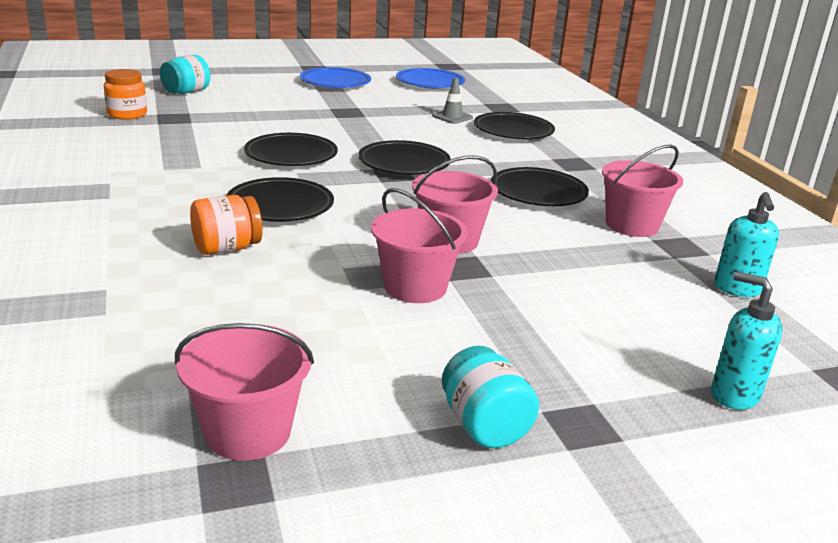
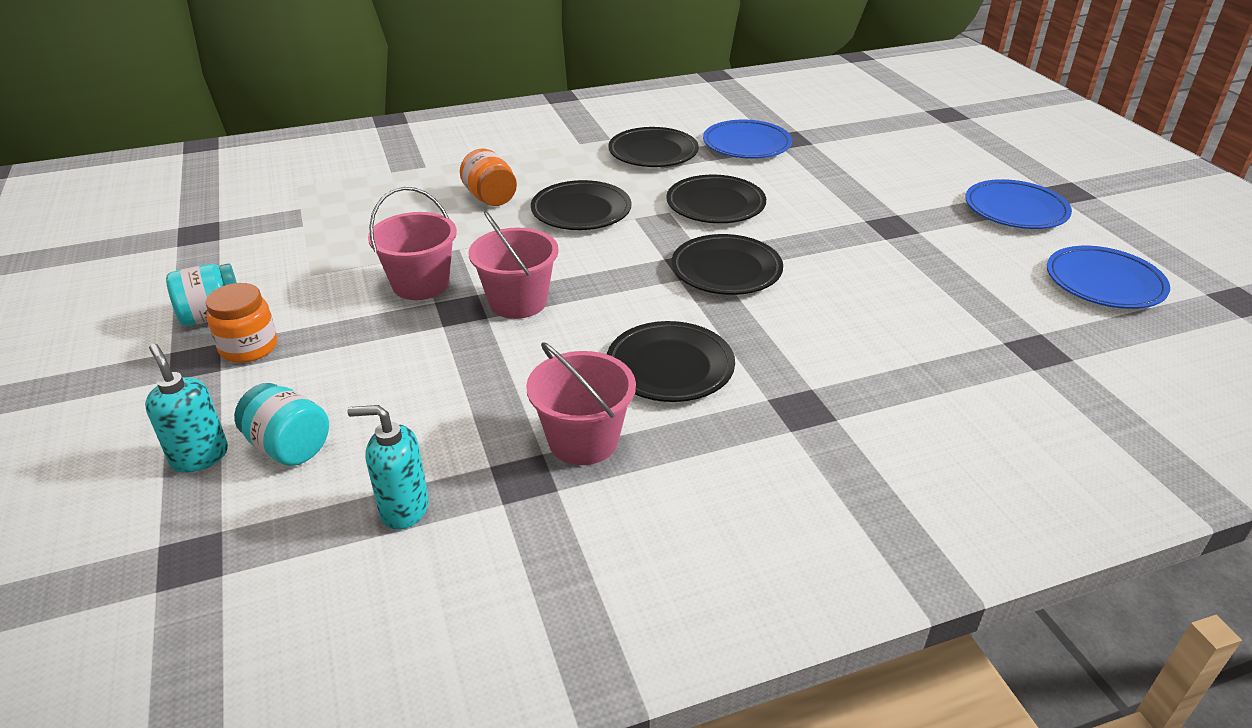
camera: 90 degrees right, 10 degrees up
orange jar [104,69,147,120] -> orange jar moved to [205,283,277,363]
turquoise jar [160,55,210,94] -> turquoise jar moved to [234,383,329,466]
pink bucket [175,323,314,461] -> none
grey traffic cone [432,78,473,124] -> none
black plate [474,112,555,139] -> black plate moved to [608,127,699,167]
turquoise soap dispenser [711,271,783,410] -> turquoise soap dispenser turned 75 degrees counterclockwise [145,344,228,473]
none -> blue plate [703,119,792,159]

